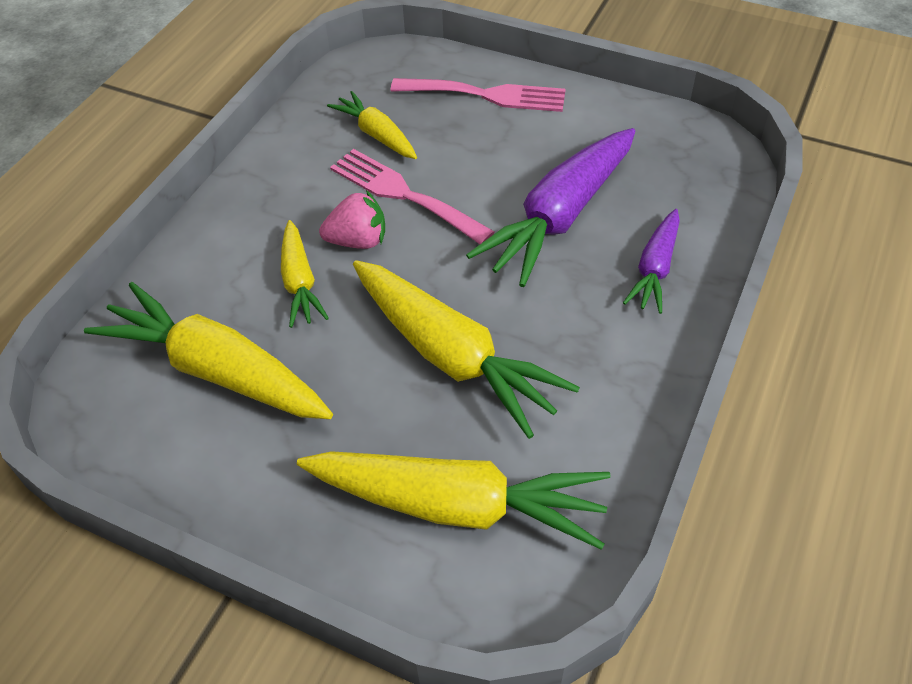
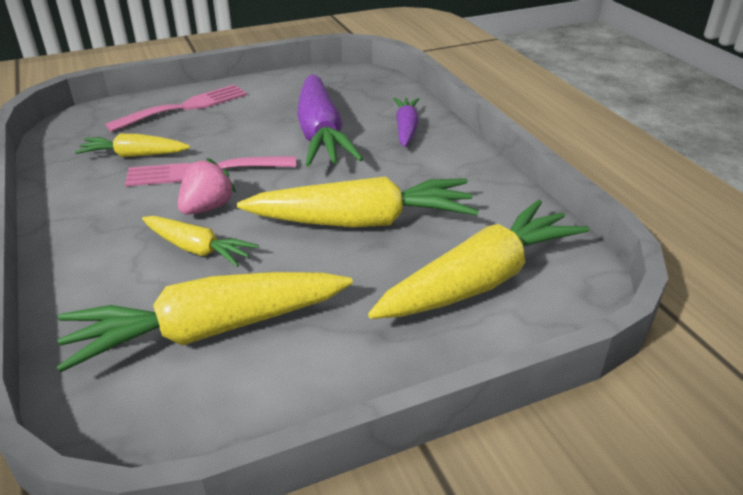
camera: 50 degrees left, 15 degrees down
purple carrot [623,209,680,314] -> purple carrot turned 150 degrees counterclockwise [393,97,419,147]

